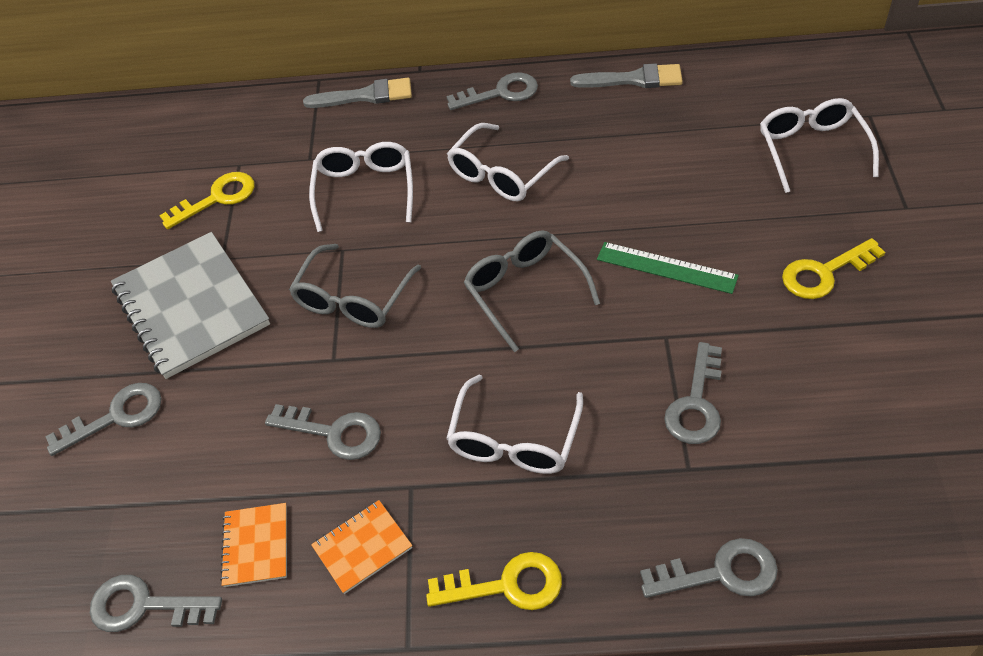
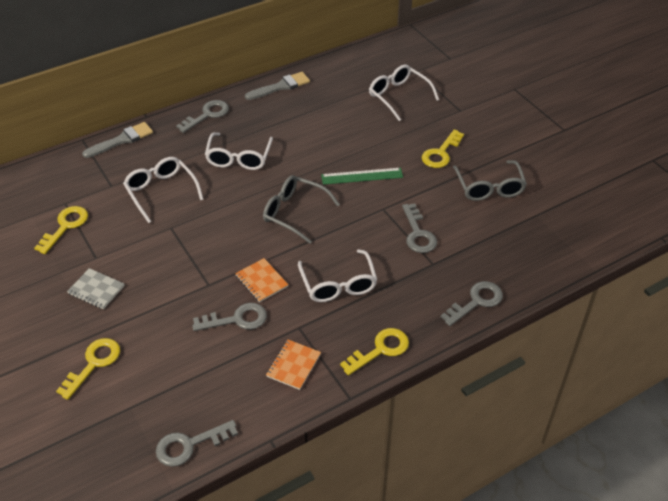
camera: 35 degrees left, 5 degrees down
grey key [45,383,162,456] -> yellow key [56,338,120,400]
grey notebook [111,232,270,379] -> grey notebook [67,268,125,309], size x0.47
orange notebook [220,503,287,587] -> orange notebook moved to [235,258,288,302]
grey glasses [289,244,421,328] -> grey glasses moved to [453,160,527,201]

